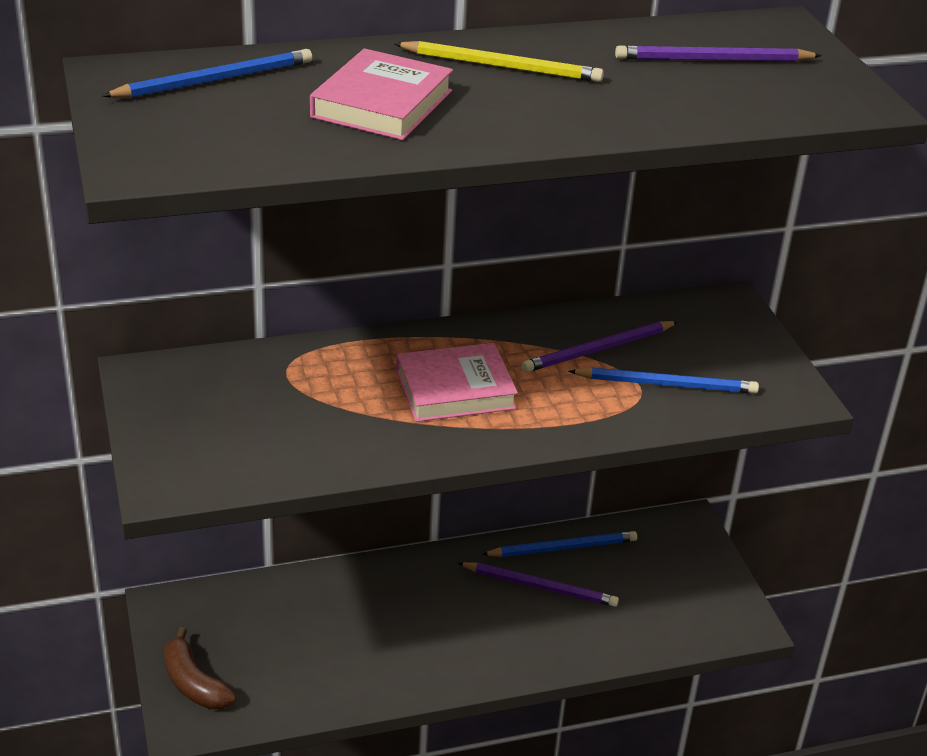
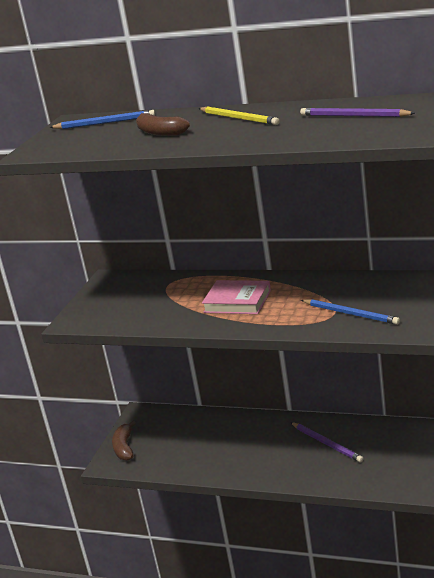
camera: 40 degrees right, 10 degrees down
pink book [310,48,453,140] -> brown banana [136,113,190,136]
blue pencil [481,531,637,557] -> none
purple pencil [522,321,678,372] -> none

